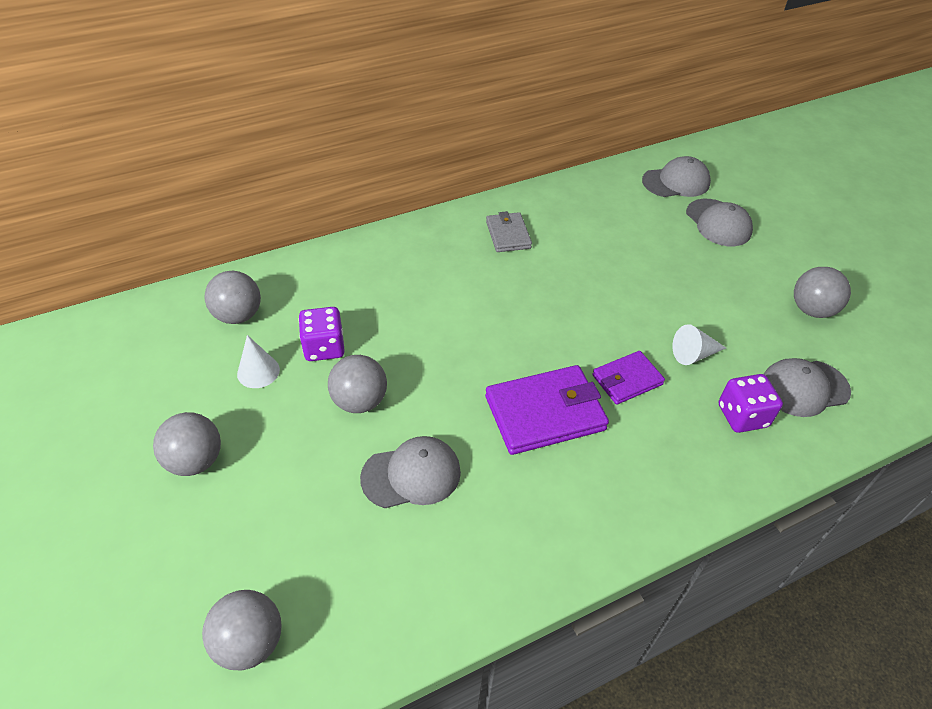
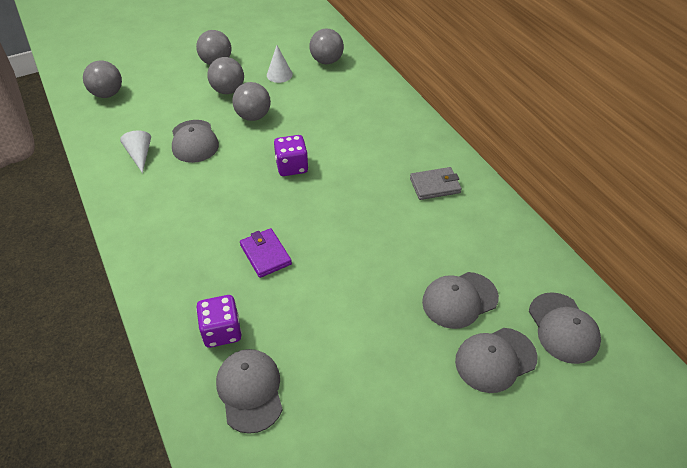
camera: 90 degrees right, 0 degrees up
purple dice [299,307,345,361] -> purple dice moved to [274,135,308,176]
purple wallet [485,365,609,455] -> none
white cone [672,324,726,365] -> white cone moved to [120,131,151,173]
grey ball [794,267,851,318] -> grey ball moved to [207,57,244,94]
none -> grey cap [422,272,499,329]

